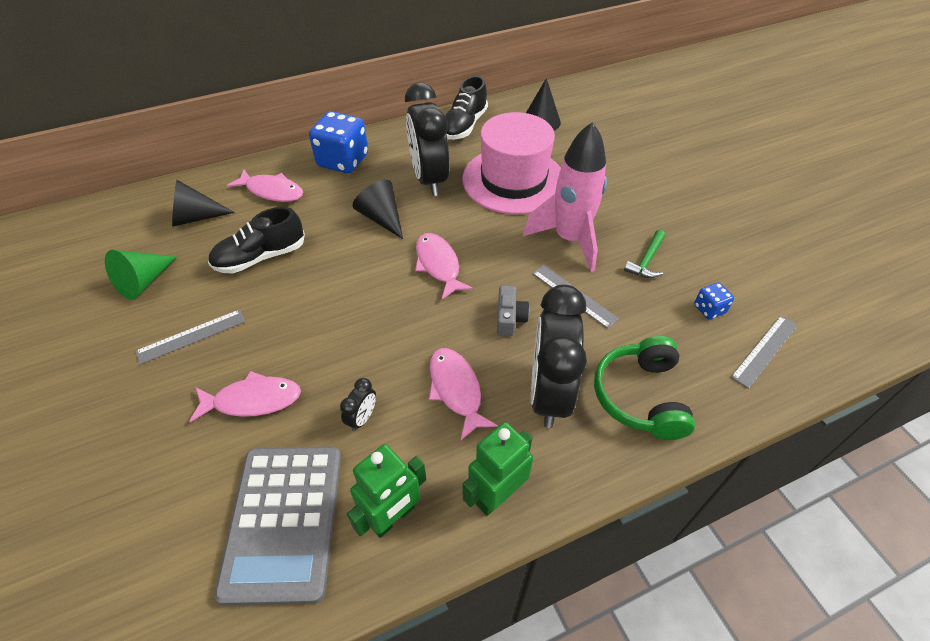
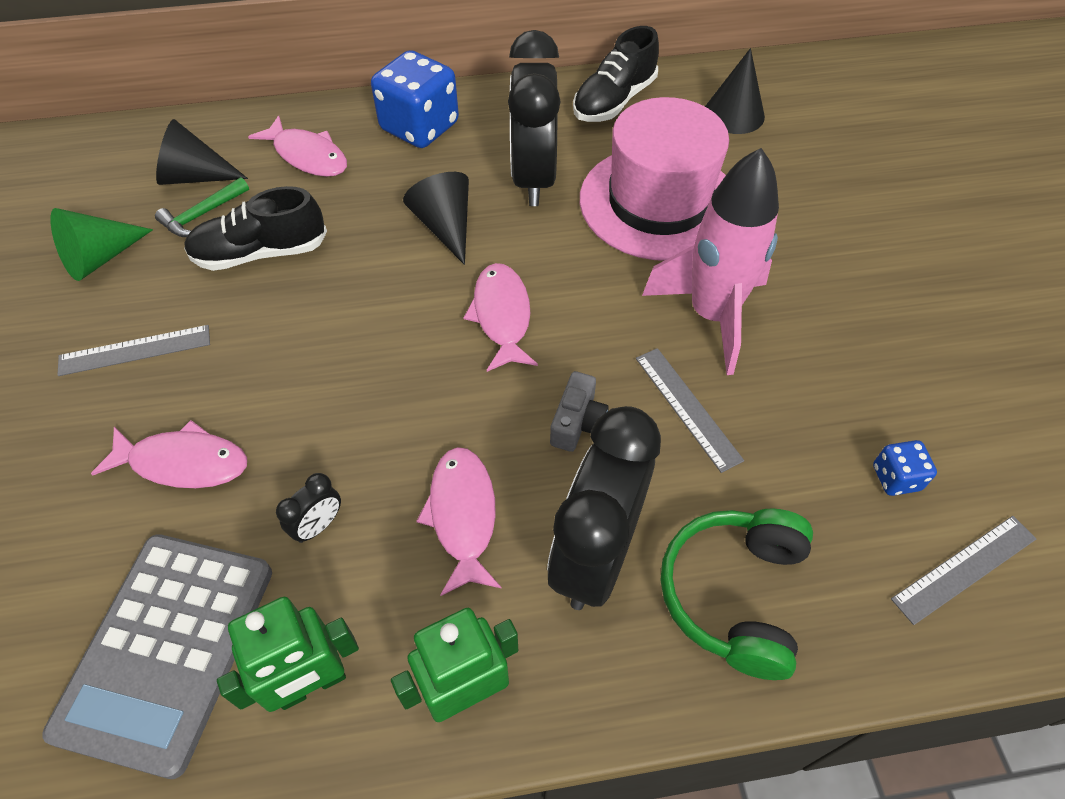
camera: 15 degrees right, 5 degrees up
green hammer [624,230,665,278] -> green hammer moved to [155,177,249,237]

